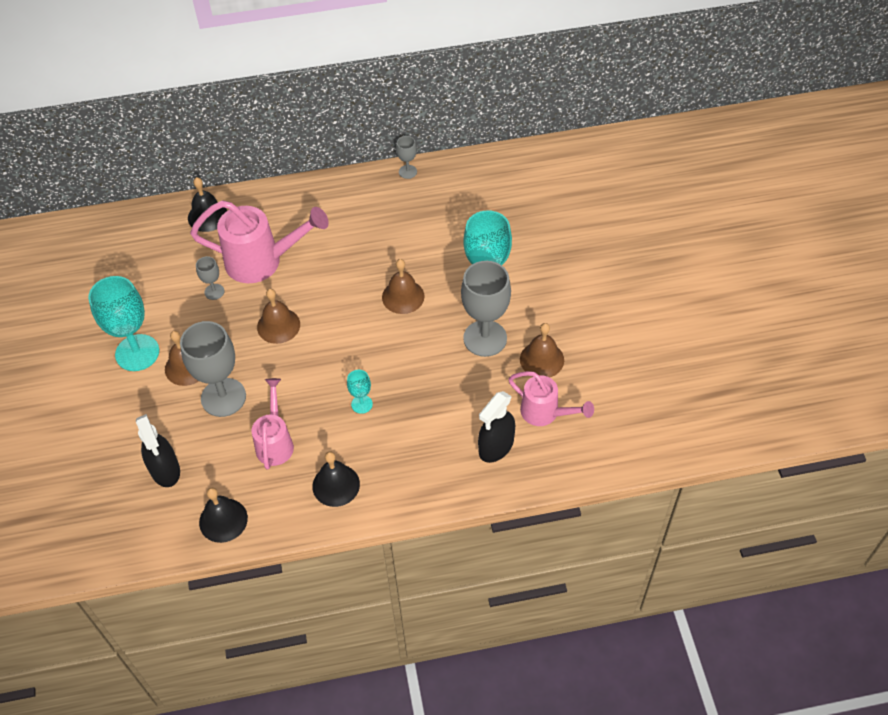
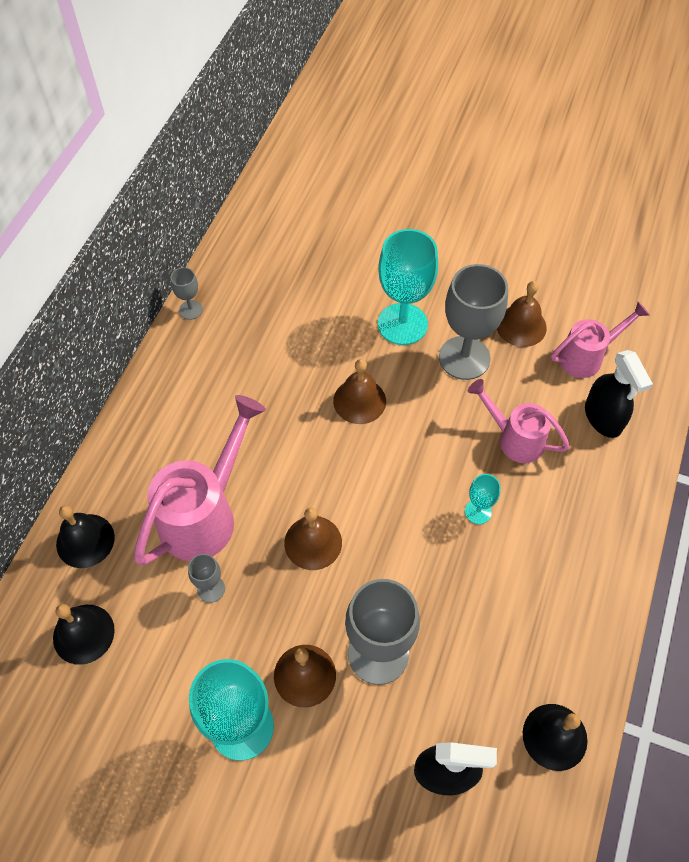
camera: 60 degrees left, 5 degrees up
pink watering can [252,378,294,470] -> pink watering can moved to [468,379,570,463]
black bell [312,452,360,507] -> black bell moved to [53,604,115,665]

